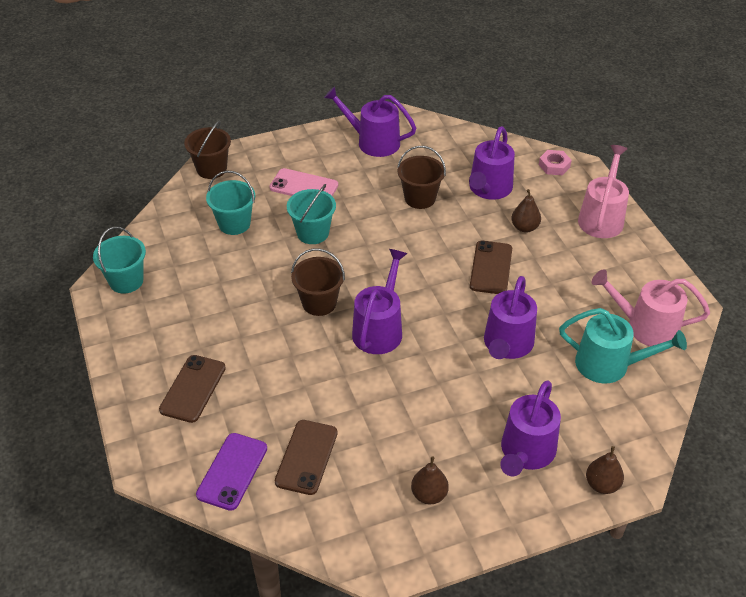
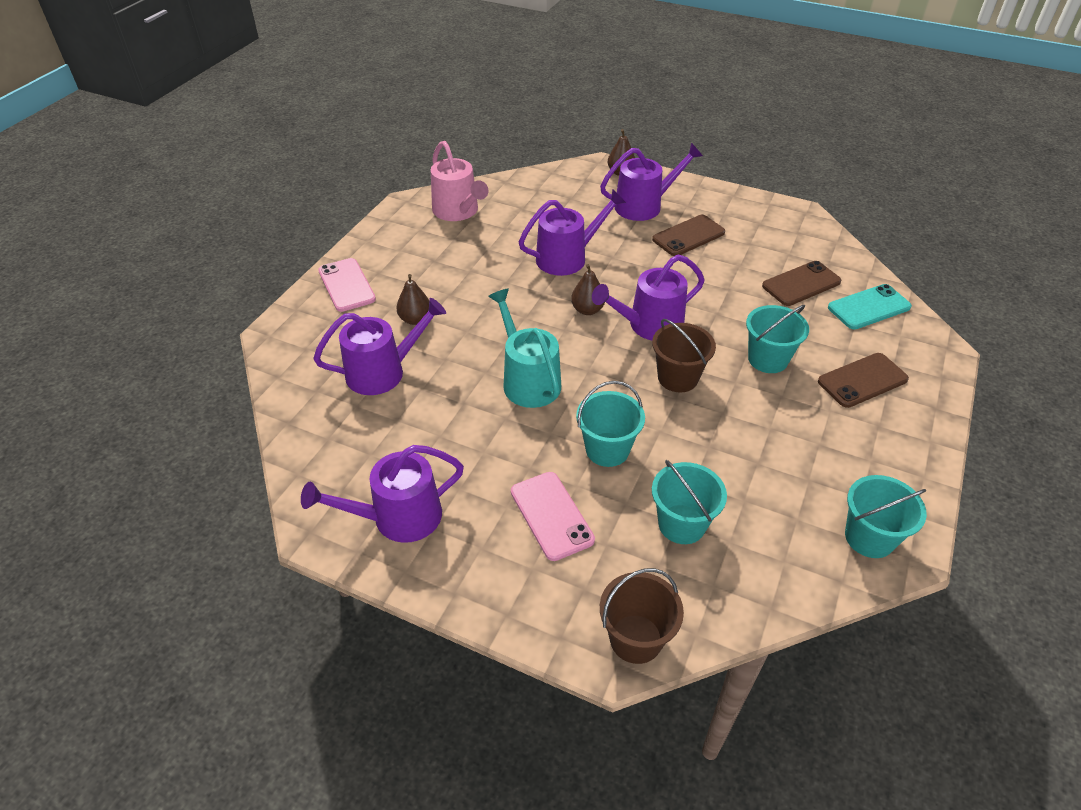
camera: 135 degrees left, 0 degrees up
purple phone [196,433,267,511] -> turquoise phone [828,284,912,329]
purple watering can [324,86,416,157] -> purple watering can turned 90 degrees clockwise [301,445,464,543]
brown bucket [397,146,446,209] -> none
brown pear [411,457,449,504] -> brown pear moved to [571,264,605,315]
brown phone [470,241,512,294] -> brown phone moved to [652,215,725,256]
pink nut [539,150,572,175] -> none
turquoise watering can [559,308,687,383] -> turquoise watering can moved to [488,289,561,408]
pink watering can [578,145,629,238] -> pink phone [318,258,376,312]
none -> turquoise bucket [746,305,809,373]

